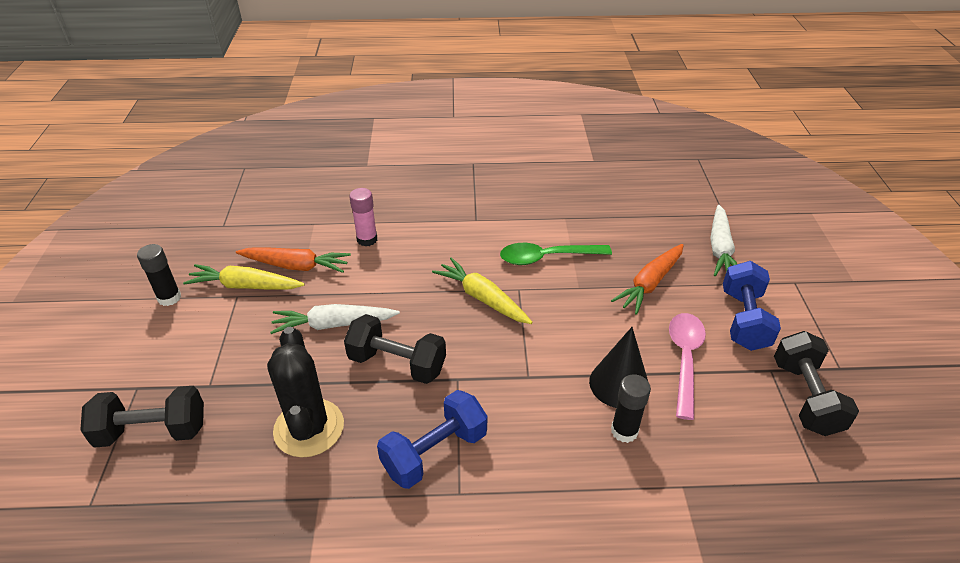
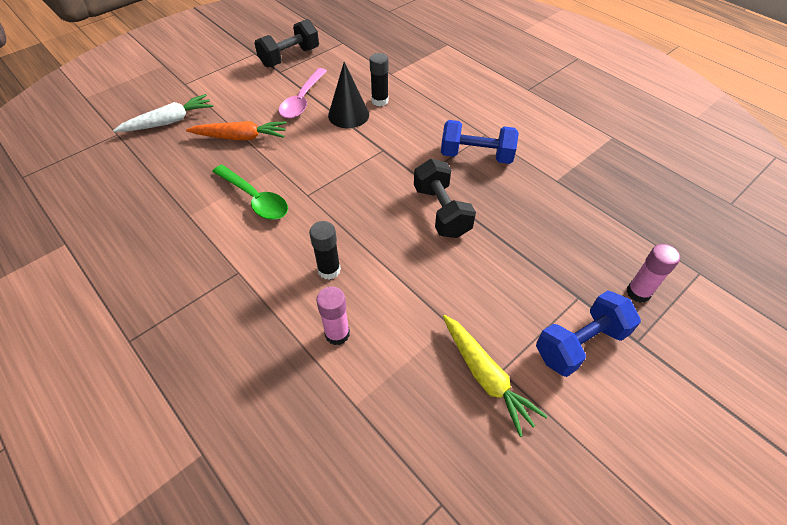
camera: 130 degrees left, 10 degrees up
black dumbbell [80,386,204,448] -> pink glue stick [626,244,680,303]
black glue stick [137,244,181,306] -> black glue stick moved to [309,221,341,280]
orange carrot [236,248,351,273] -> none
black cactus [267,327,344,458] -> none
white carrot [270,304,400,334] -> none
yellow carrot [432,257,533,324] -> none
pink spoon [669,313,706,420] -> pink spoon turned 45 degrees counterclockwise [279,68,327,119]
blue dumbbell [723,261,781,351] -> blue dumbbell moved to [536,291,641,377]

